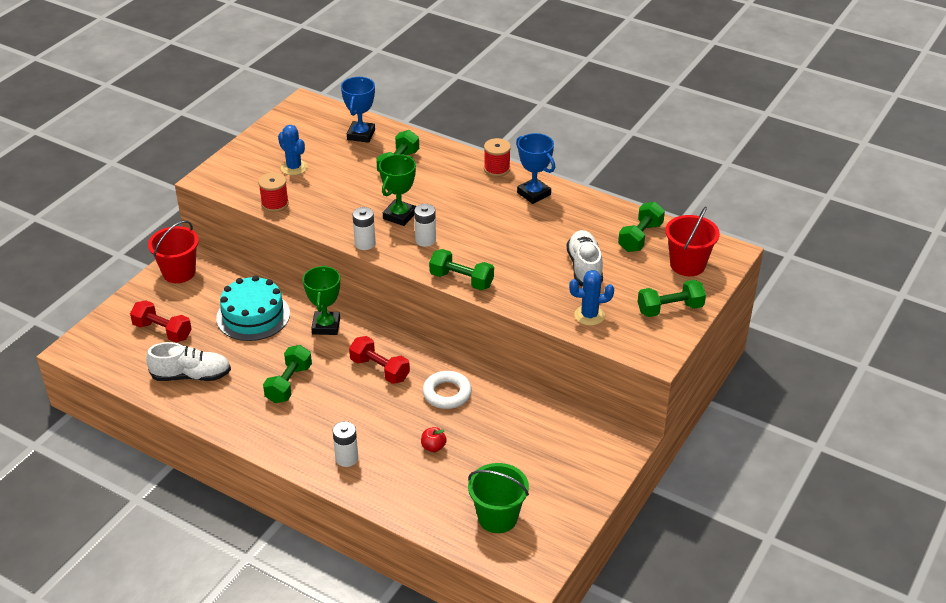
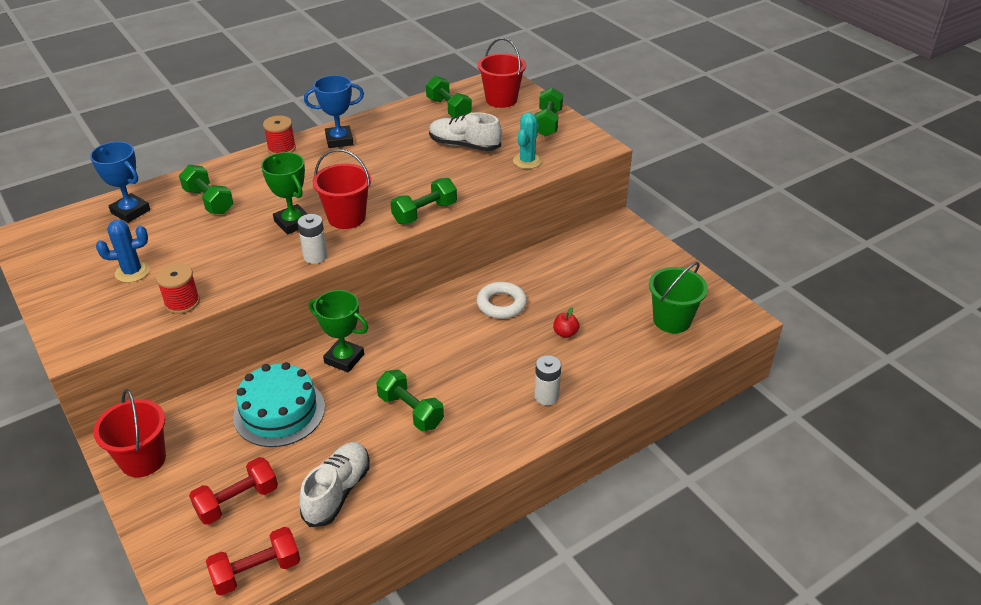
camera: 65 degrees left, 0 degrees up
red dumbbell [349,336,410,384] -> red dumbbell moved to [206,527,300,596]
white battery [414,204,436,247] -> red bucket [313,149,371,229]
blue cactus [569,270,614,326] -> turquoise cactus [513,113,542,169]

